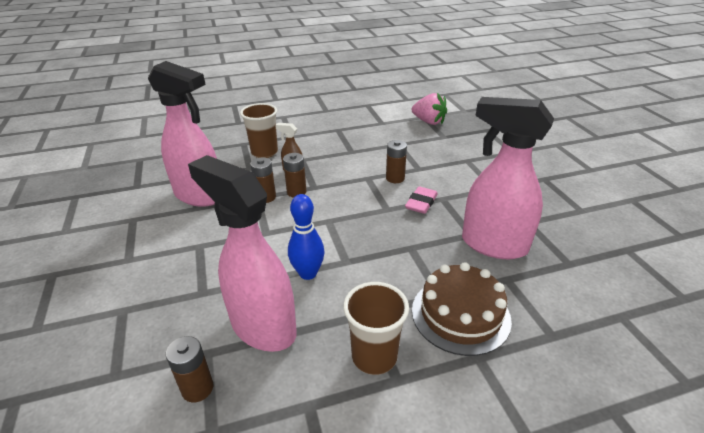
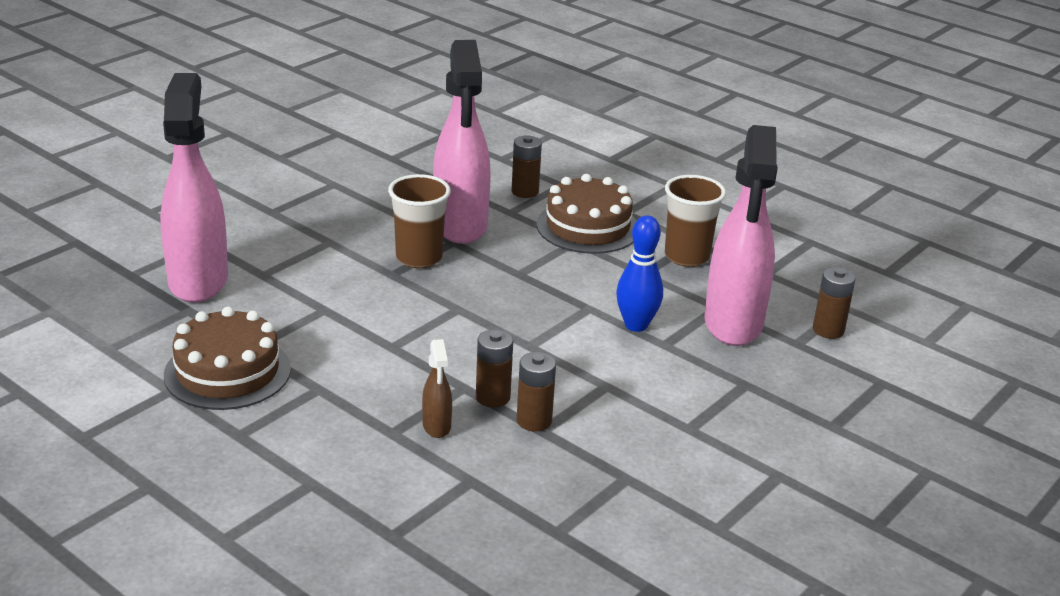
camera: 125 degrees left, 5 degrees down
pink spray bottle [148,61,217,207] -> pink spray bottle moved to [160,73,228,303]
brown cup [240,103,278,158] -> brown cup moved to [388,174,451,268]
brown battery [386,140,407,183] -> brown battery moved to [511,135,542,198]
pink eraser [405,186,438,214] -> none
pink strawberry [411,93,447,125] -> none
none -> brown cake [164,306,291,410]

